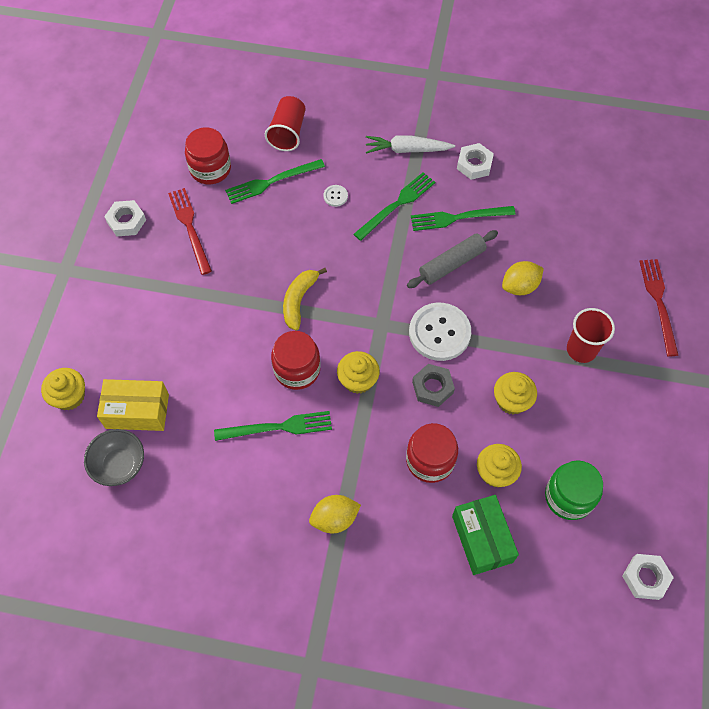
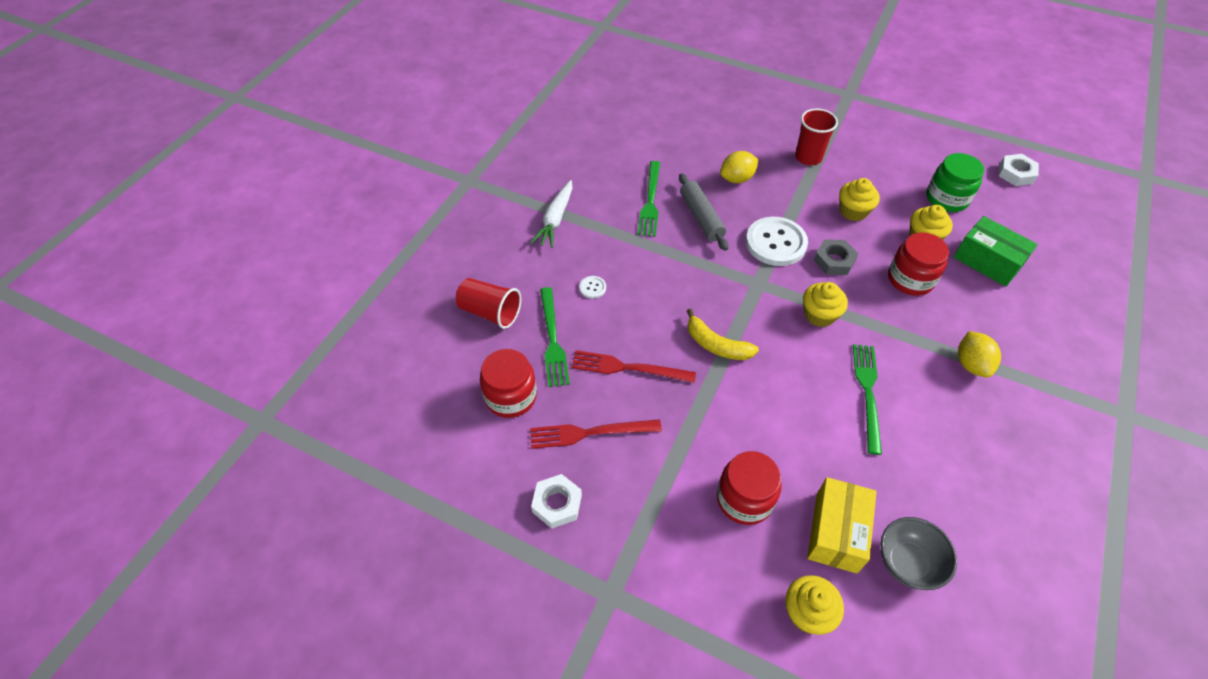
camera: 75 degrees left, 10 degrees down
red jar [271,331,320,390] -> red jar moved to [717,451,782,525]
green fork [354,172,436,241] -> none
green box [452,495,519,575] -> green box turned 45 degrees clockwise [953,216,1038,287]
white nut [457,143,494,180] -> none
yellow lemon [502,261,544,295] -> yellow lemon turned 75 degrees clockwise [720,151,759,183]
red fork [639,259,678,356] -> red fork moved to [571,350,696,383]

